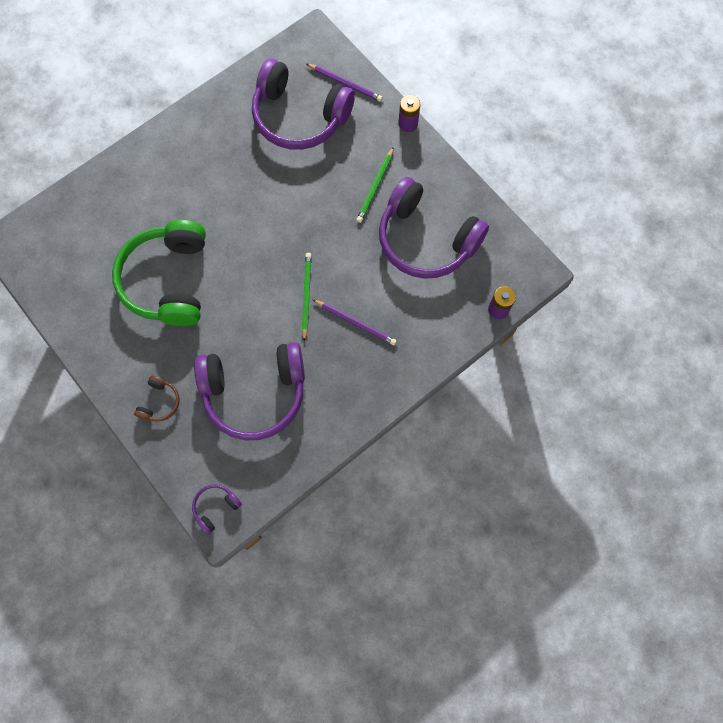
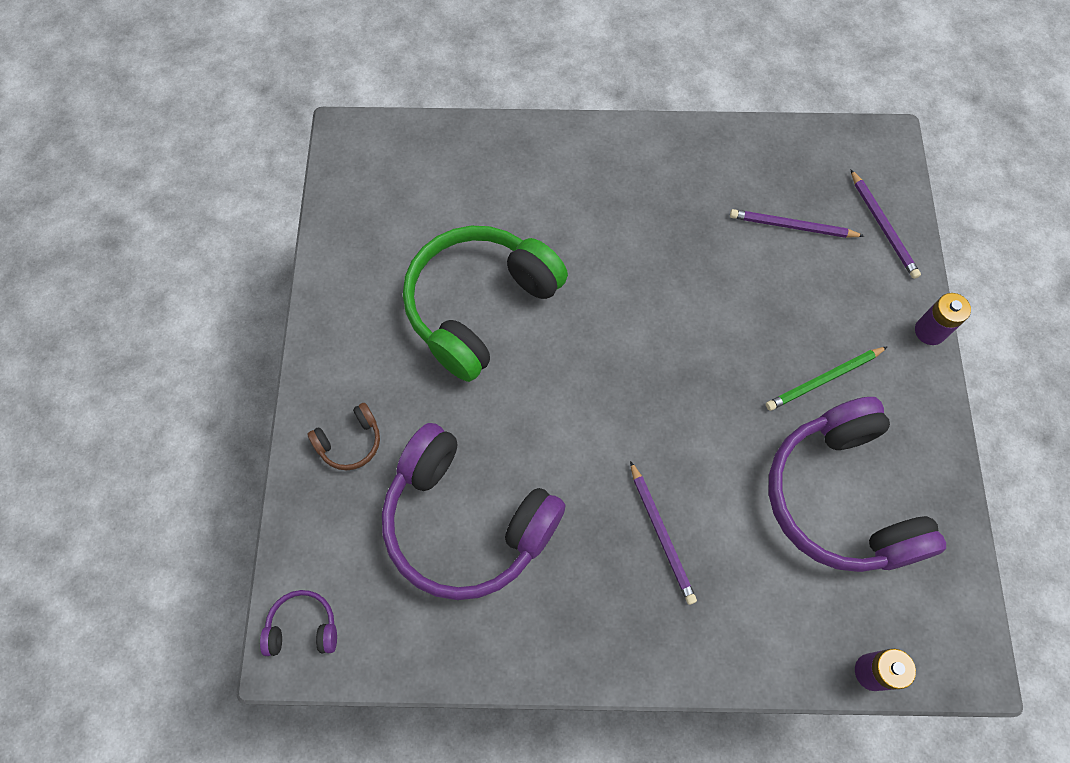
camera: 40 degrees right, 5 degrees down
purple headphones [252,58,355,150] -> purple pencil [730,209,864,238]
green pencil [302,253,312,342] -> none

